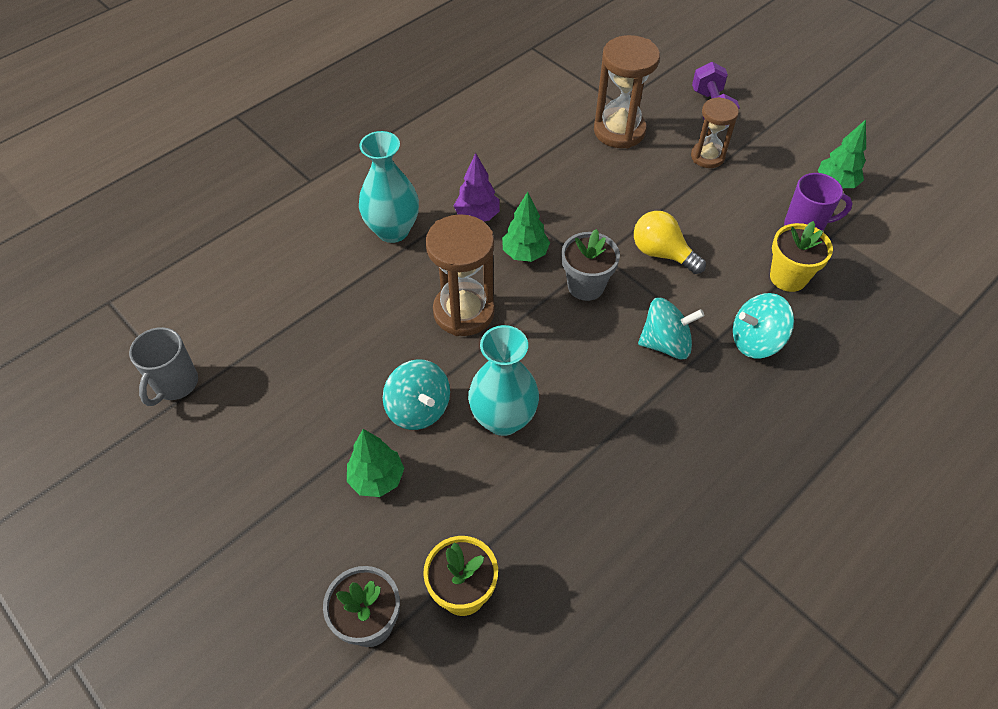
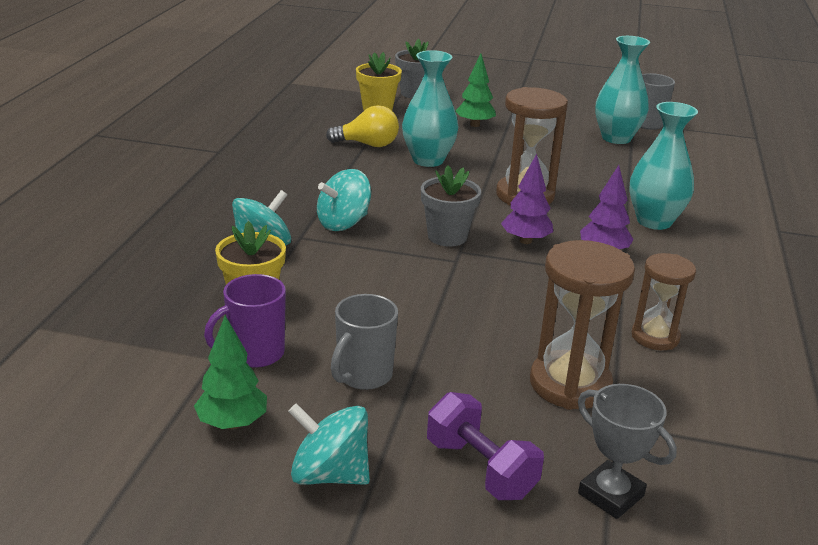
camera: 145 degrees right, 25 degrees down
turquoise spinning top [383,359,450,430] -> turquoise spinning top moved to [288,403,370,485]
green tree [502,192,550,262] -> purple tree [501,154,553,244]
yellow light bulb [634,211,706,274] -> yellow light bulb moved to [326,105,399,147]
brown hourglass [691,97,739,168] -> brown hourglass moved to [632,253,696,350]
none -> grey mug [331,294,398,390]
none -> grey trophy [578,384,677,519]
none -> turquoise vase [595,36,650,144]

